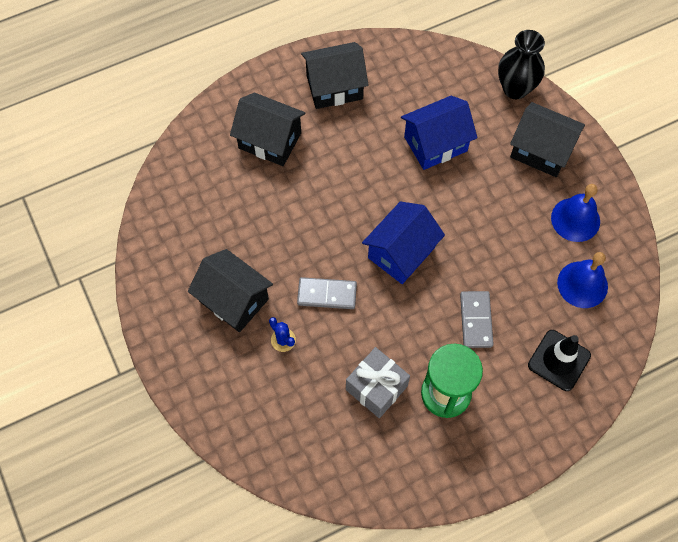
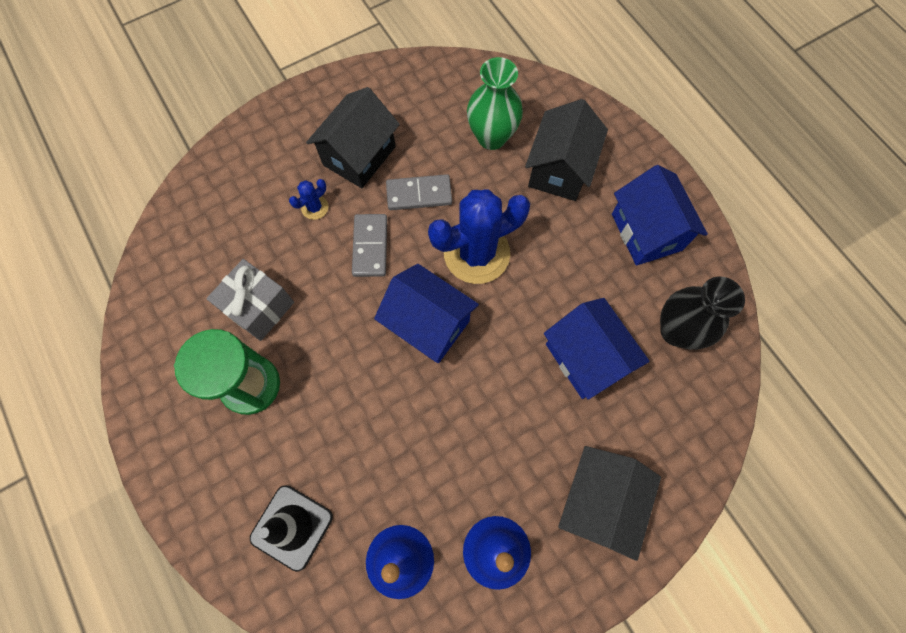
camera: 85 degrees right, 5 degrees up
black house [301,42,368,109] -> blue house [612,165,708,266]
grey domino [460,291,494,348] -> grey domino moved to [386,174,452,210]
black vase [498,30,545,99] -> black vase moved to [660,276,745,350]
none -> blue cactus [428,189,530,284]
none -> green vase [467,57,523,150]

